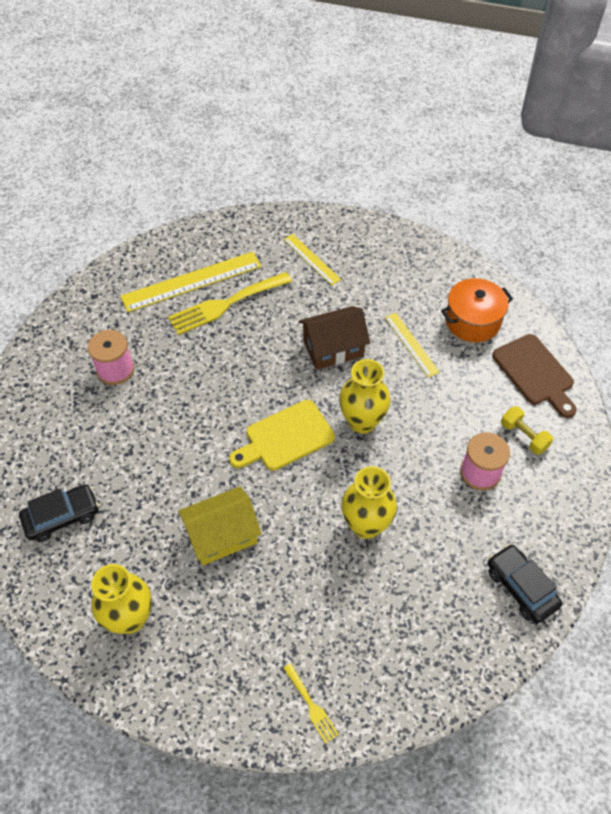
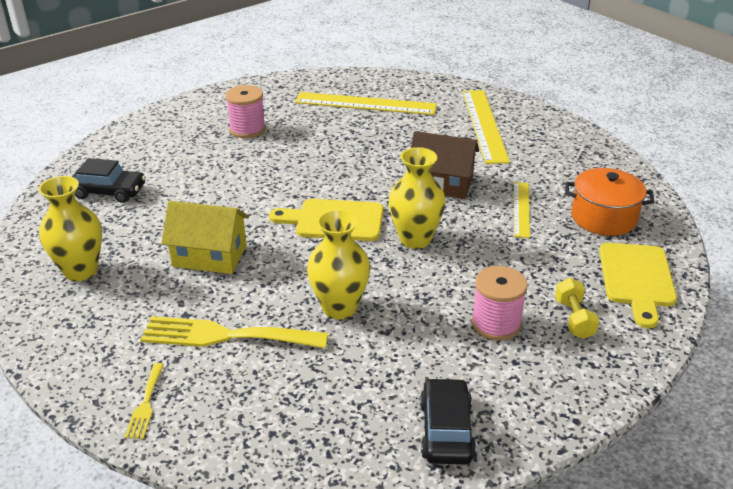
camera: 35 degrees right, 20 degrees down
yellow fork [168,272,292,335] -> yellow fork moved to [141,316,328,348]
yellow ruler [283,234,341,286] -> yellow ruler [463,90,510,164], size x1.78
brown cutting board [492,334,577,418] -> yellow cutting board [599,243,677,328]

